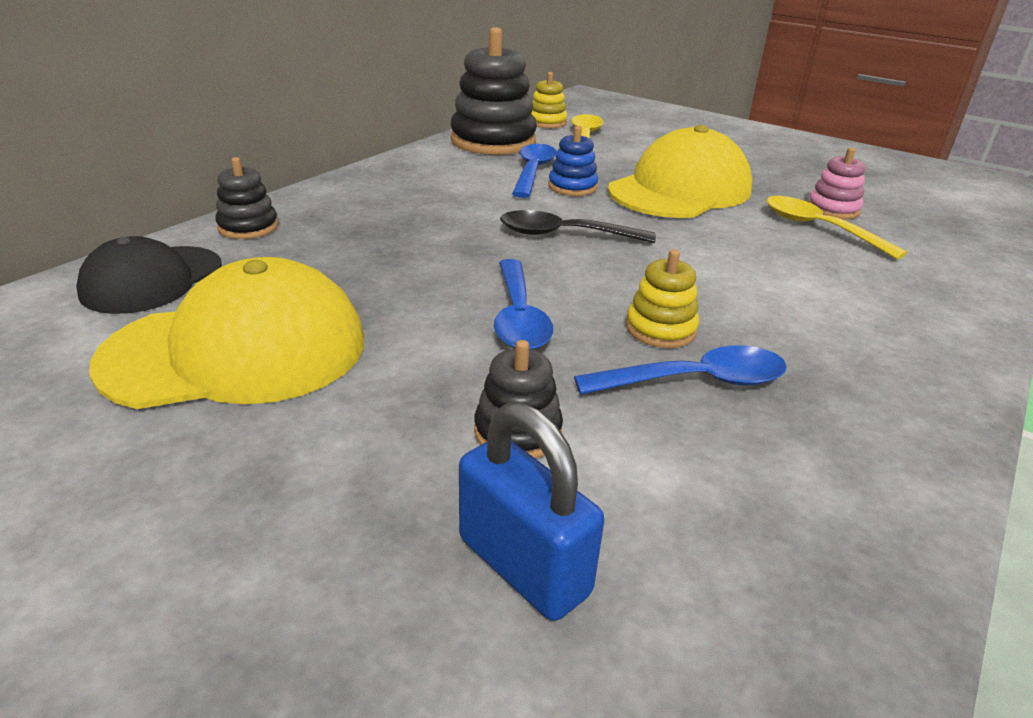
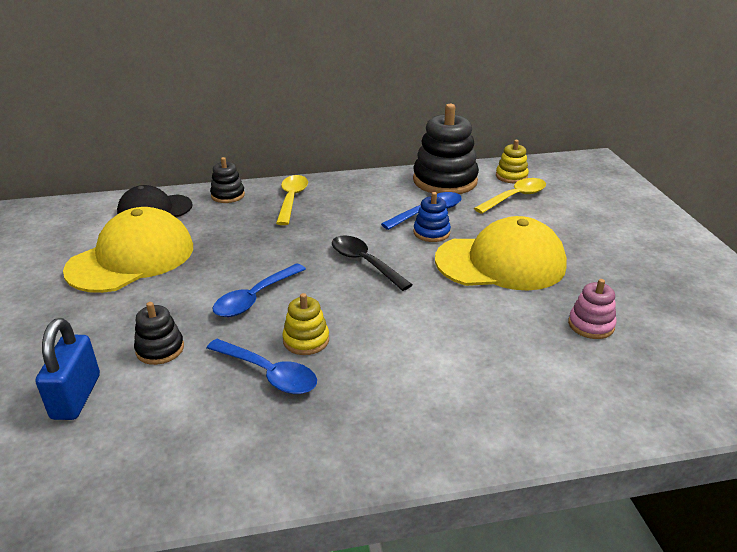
camera: 45 degrees right, 0 degrees up
yellow cap [89,257,364,409] -> yellow cap turned 75 degrees counterclockwise [63,207,193,293]
yellow spoon [766,196,908,260] -> yellow spoon moved to [276,175,308,225]

